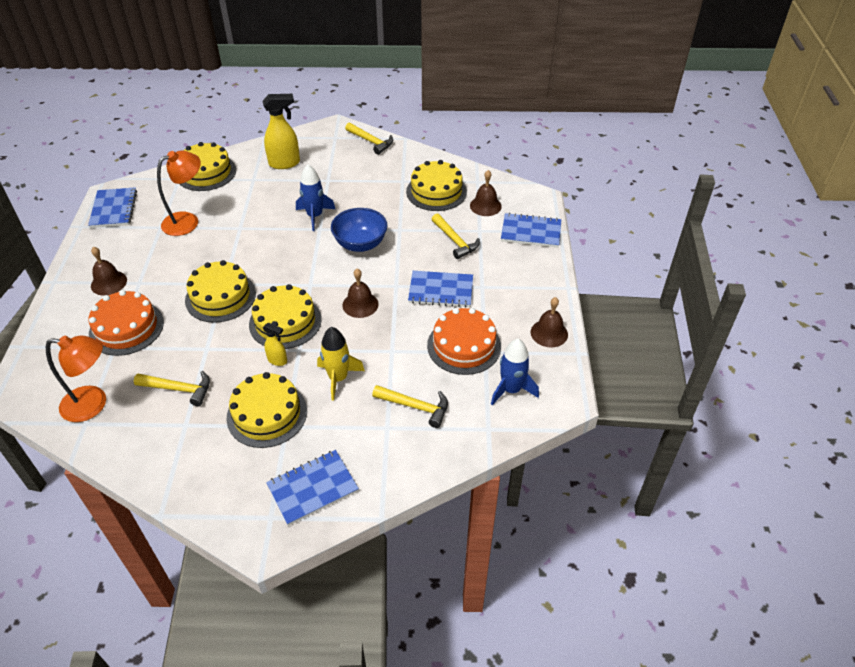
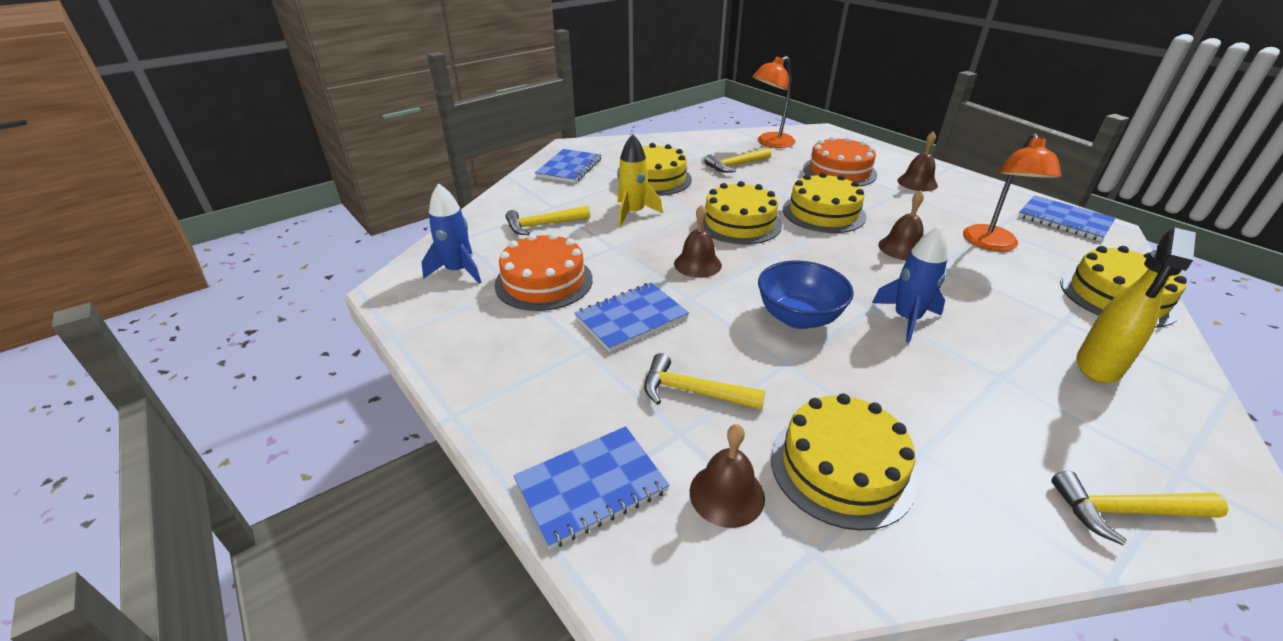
camera: 140 degrees right, 10 degrees down
yellow spray bottle [263,323,287,366] -> none
brown bell [531,297,568,347] -> brown bell moved to [878,190,924,260]

